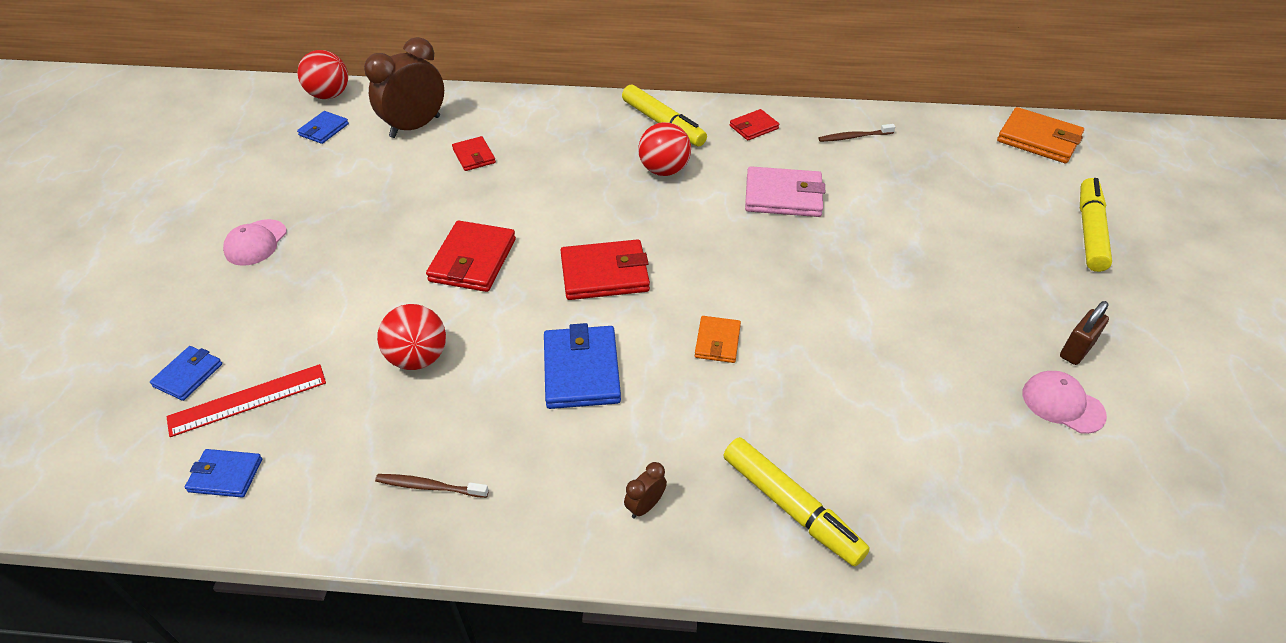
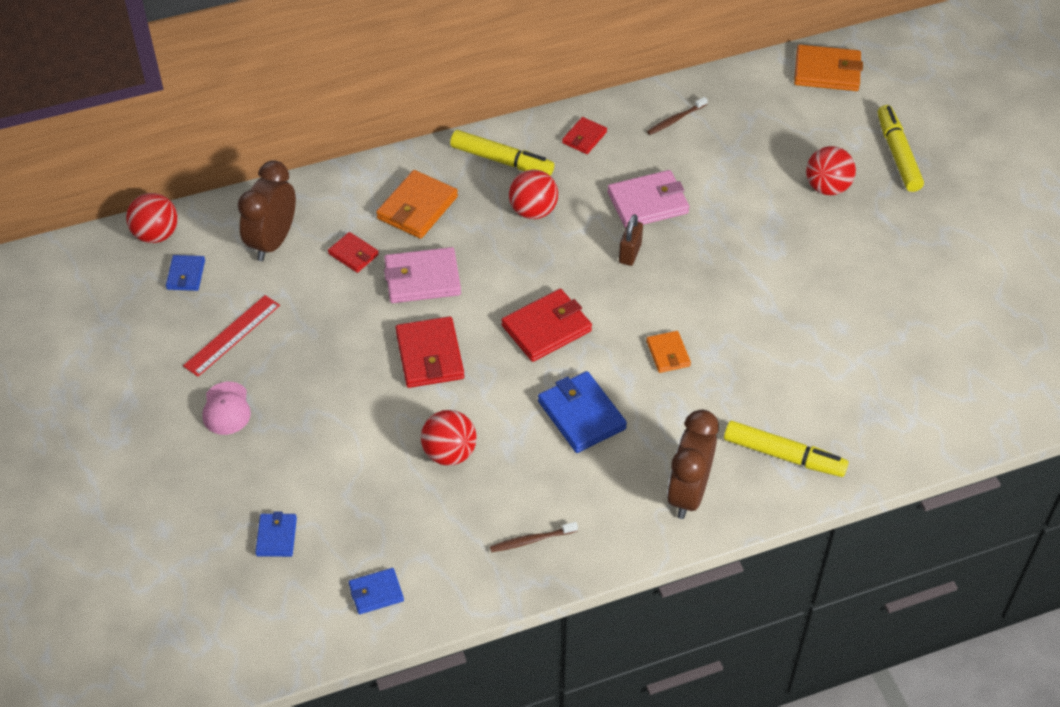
camera: 25 degrees left, 5 degrees up
red ruler [166,364,326,437] -> red ruler moved to [183,295,280,377]
brown clock [624,462,667,518] -> brown clock [667,410,719,519], size x2.34
pink cap [1023,371,1107,434] -> none
brown padlock [1060,301,1109,365] -> brown padlock moved to [619,214,643,266]
none -> orange wallet [376,170,458,239]
none -> pink wallet [384,247,461,303]
none -> red ball [806,146,856,195]

